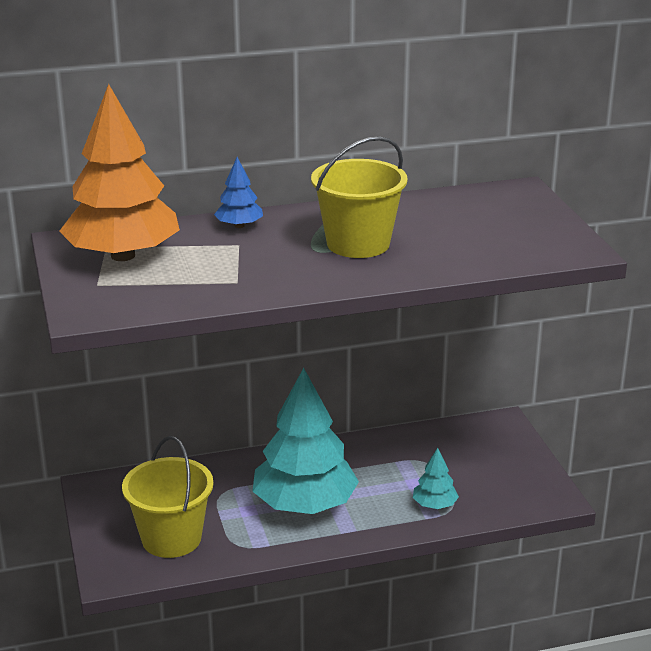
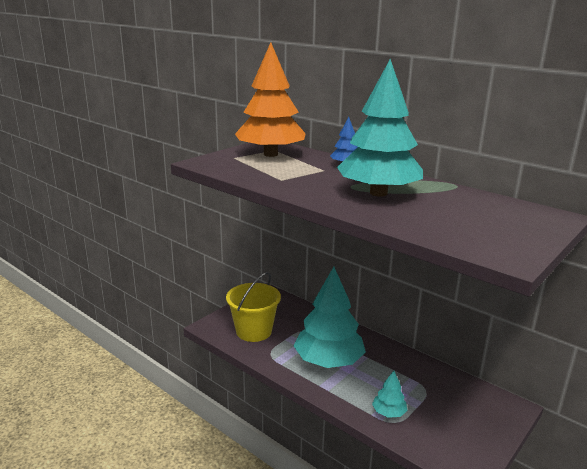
camera: 55 degrees right, 5 degrees down
yellow bucket [311,136,408,258] -> turquoise tree [337,59,423,197]

